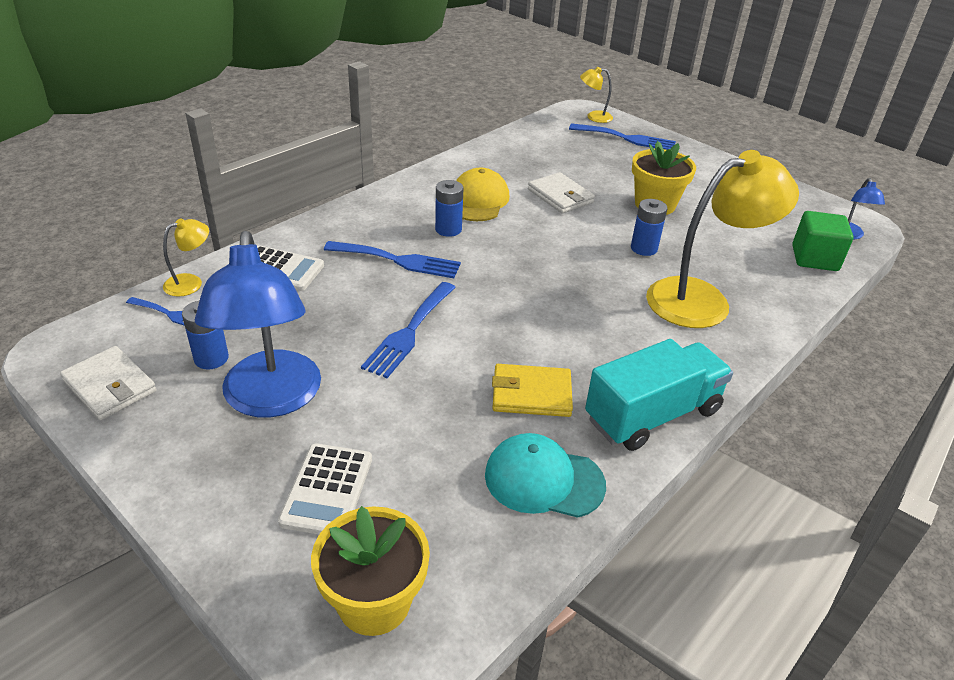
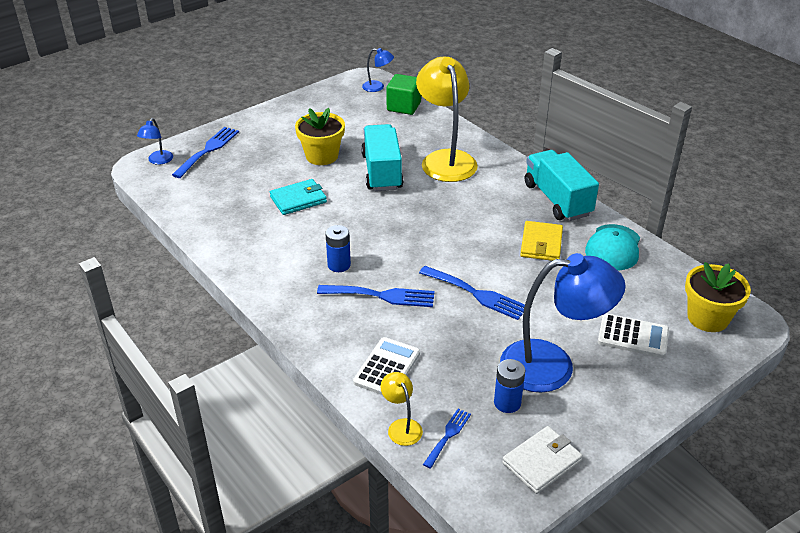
camera: 80 degrees left, 0 degrees up
blue fork [324,241,461,278] -> blue fork turned 75 degrees clockwise [317,285,435,307]
yellow cap [456,168,510,221] -> none
white wallet [528,172,595,214] -> turquoise wallet [270,179,327,215]
yellow lamp [580,67,613,123] -> blue lamp [137,118,173,165]
blue battery [631,199,668,256] -> turquoise truck [361,124,403,191]

